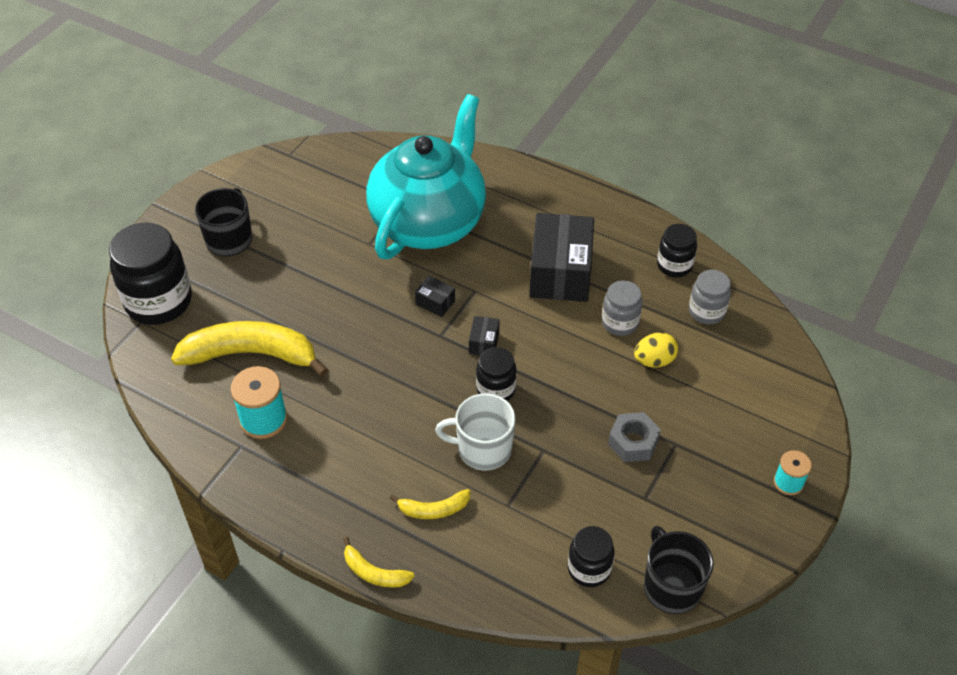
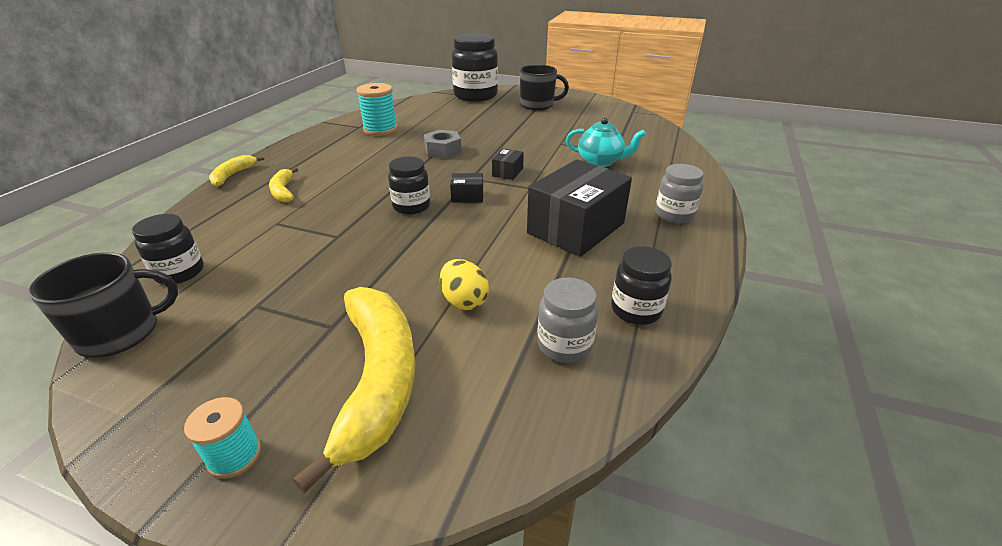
camera: 80 degrees right, 15 degrees down
yellow banana [171,321,328,377] -> yellow banana moved to [293,287,415,493]
turquoise teapot [366,94,486,259] -> turquoise teapot [566,118,646,167], size x0.42
white mug [435,393,515,470] -> none
black box [529,213,594,302] -> black box turned 45 degrees counterclockwise [527,159,632,257]
grey jar [602,280,642,336] -> grey jar moved to [655,164,704,223]
grey nut [608,412,661,462] -> grey nut moved to [424,130,462,159]

